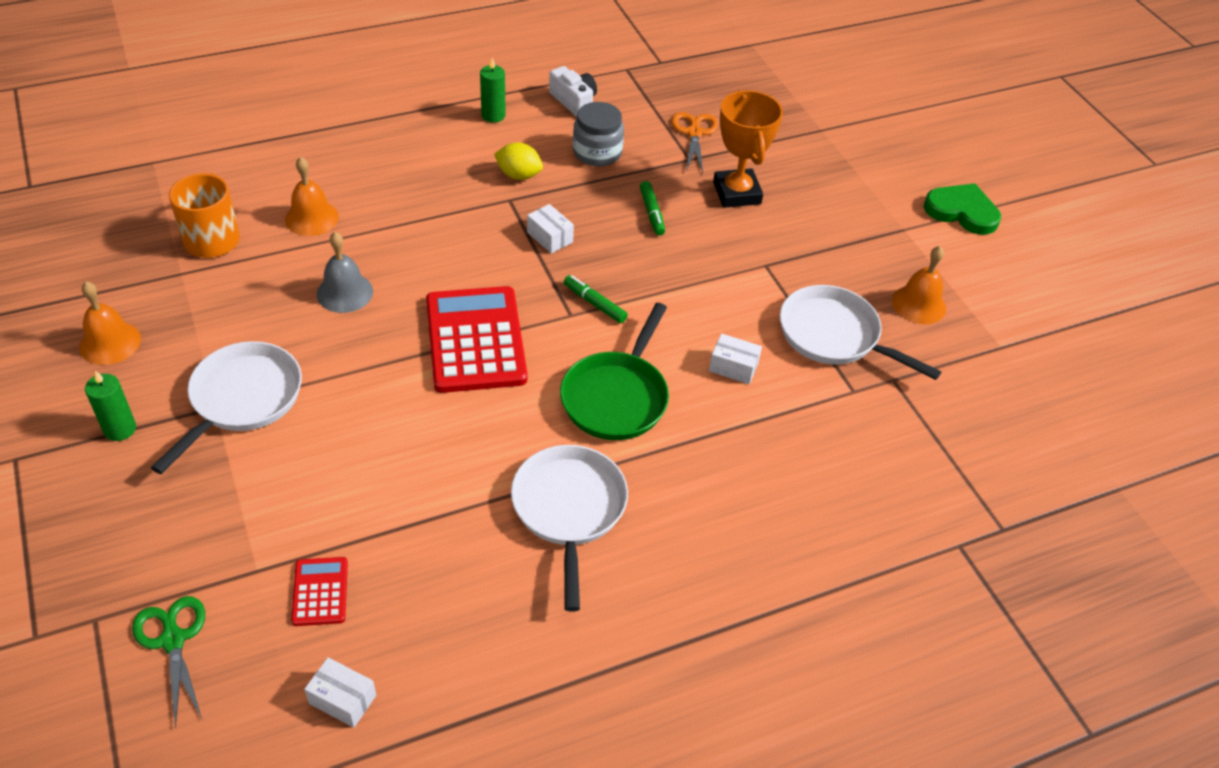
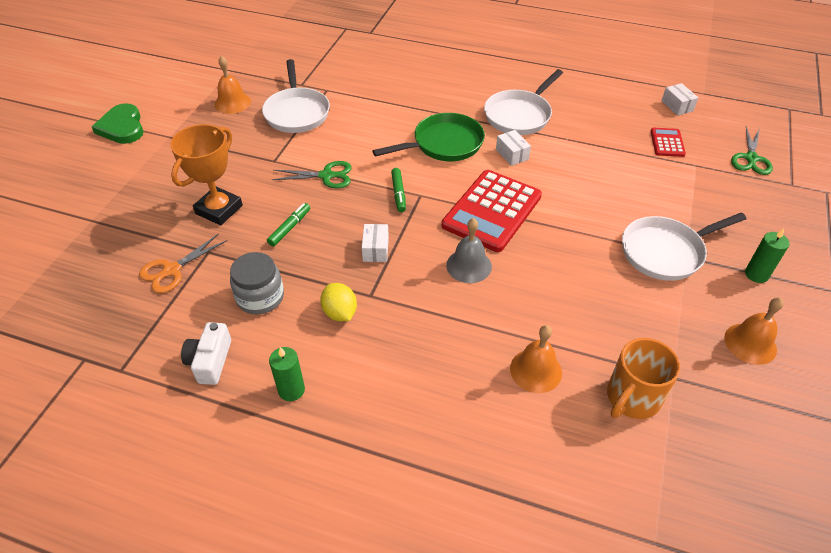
camera: 135 degrees left, 0 degrees up
red calculator [291,557,348,626] -> red calculator turned 150 degrees clockwise [650,128,686,157]
grey bell [317,232,373,313] -> grey bell moved to [446,218,492,283]
white box [709,334,762,384] -> white box moved to [496,130,531,166]
none -> green scissors [272,161,352,188]

